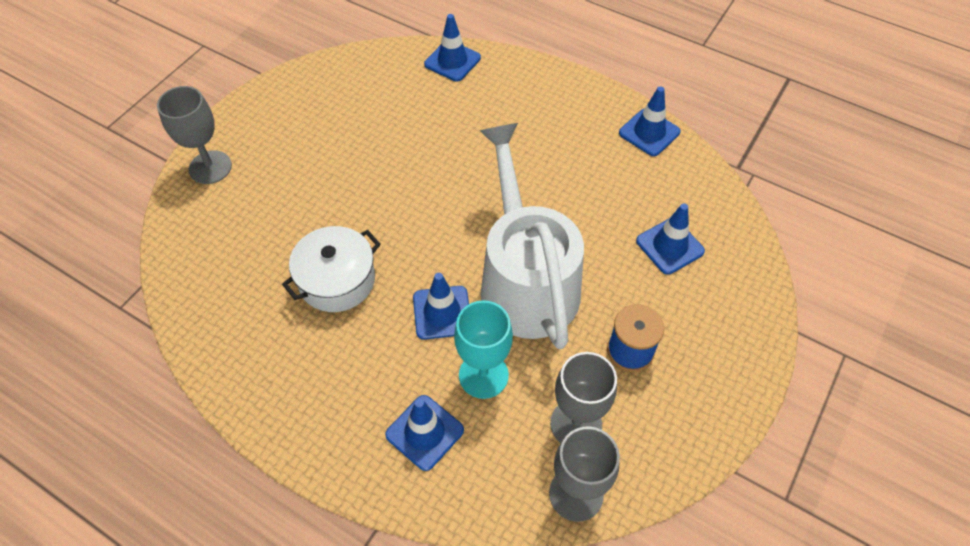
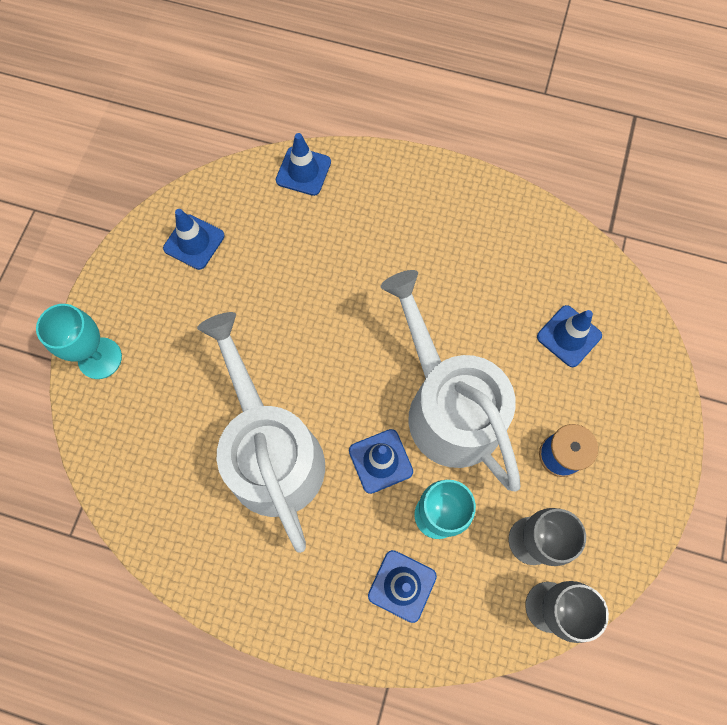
camera: 15 degrees left, 15 degrees up
grey goblet [157,86,232,184] -> turquoise goblet [36,304,122,379]
white pot [282,226,381,312] -> white watering can [197,312,325,553]
blue traffic cone [619,86,681,156] -> blue traffic cone moved to [163,209,225,270]

